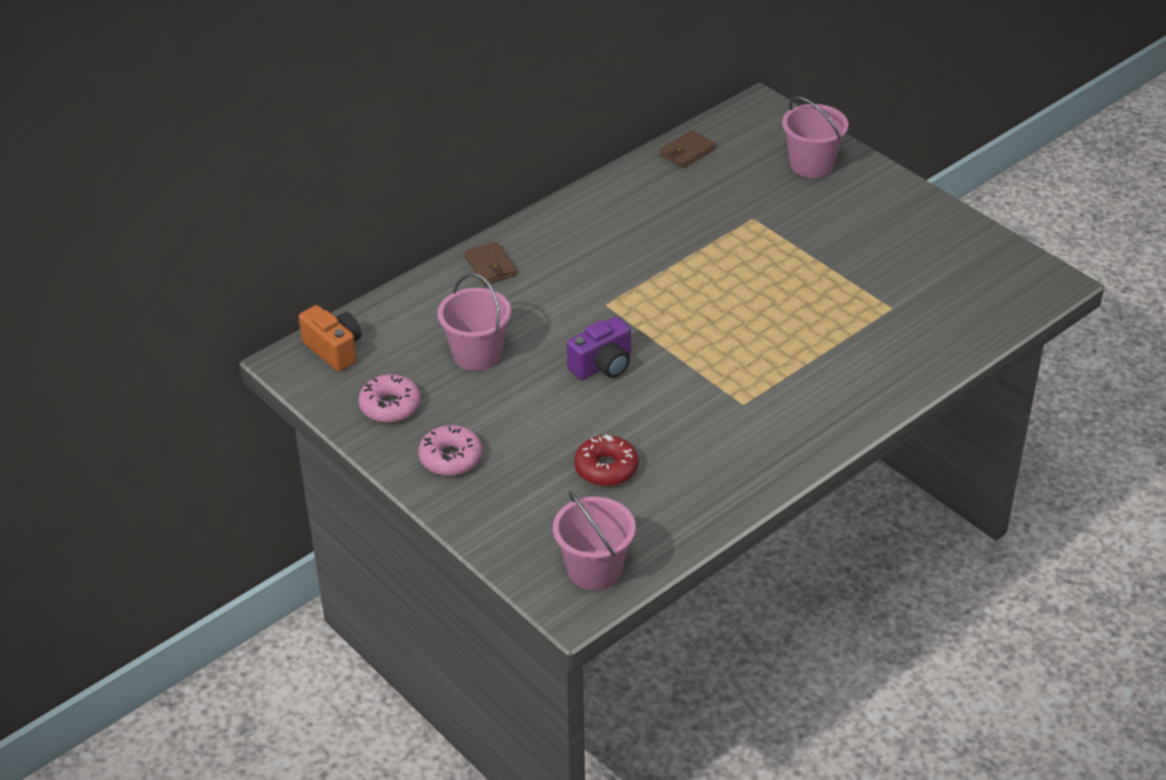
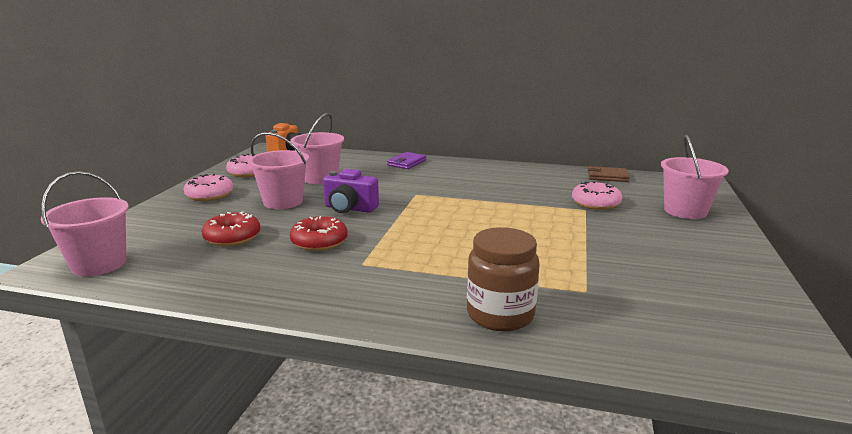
camera: 55 degrees right, 20 degrees down
brown wallet [464,242,516,285] -> purple wallet [387,152,426,169]
none -> pink bucket [248,132,309,209]
none -> red donut [290,216,348,251]
none -> brown jar [467,227,540,331]
none -> pink donut [572,181,622,210]

